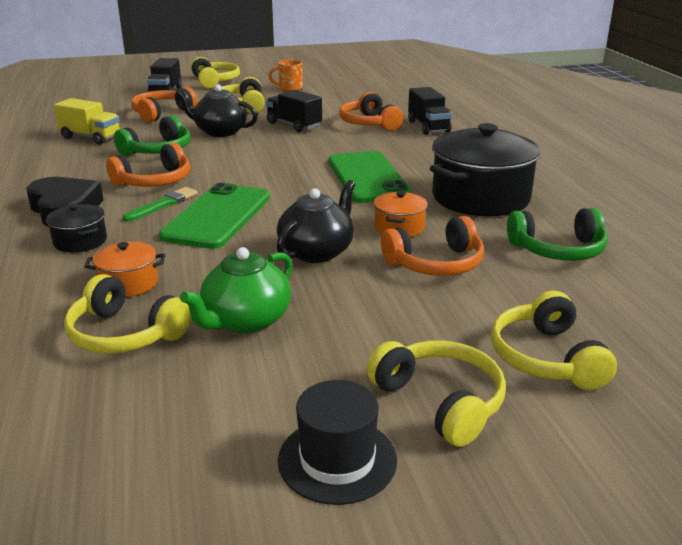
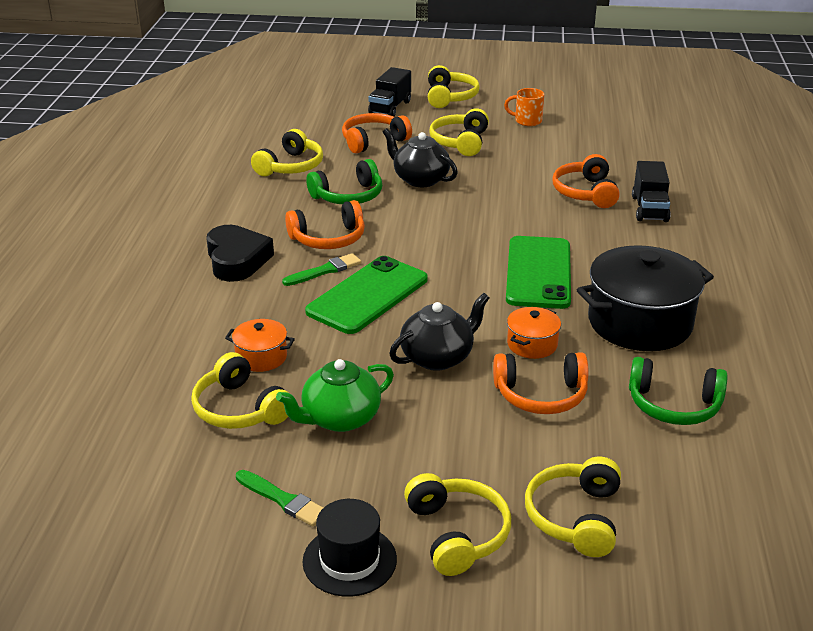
camera: 20 degrees right, 5 degrees up
black pot [46,204,107,252] -> none
yellow truck [54,98,120,145] -> yellow headphones [251,129,323,176]
black truck [266,90,322,132] -> none
none -> green brush [236,470,323,527]

